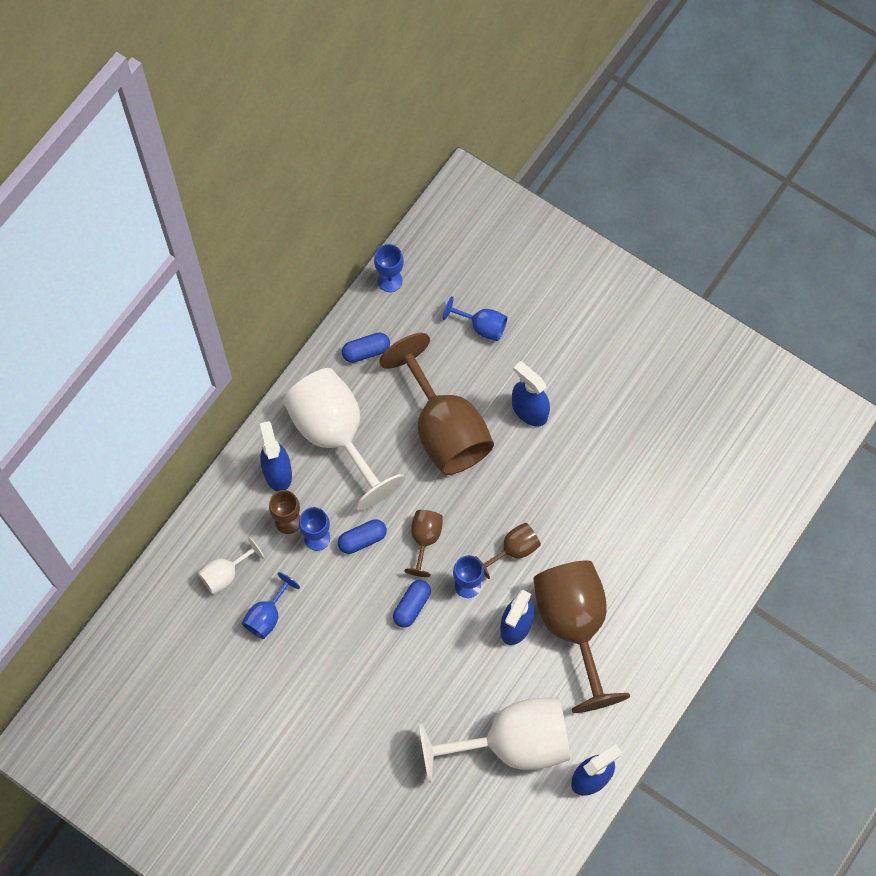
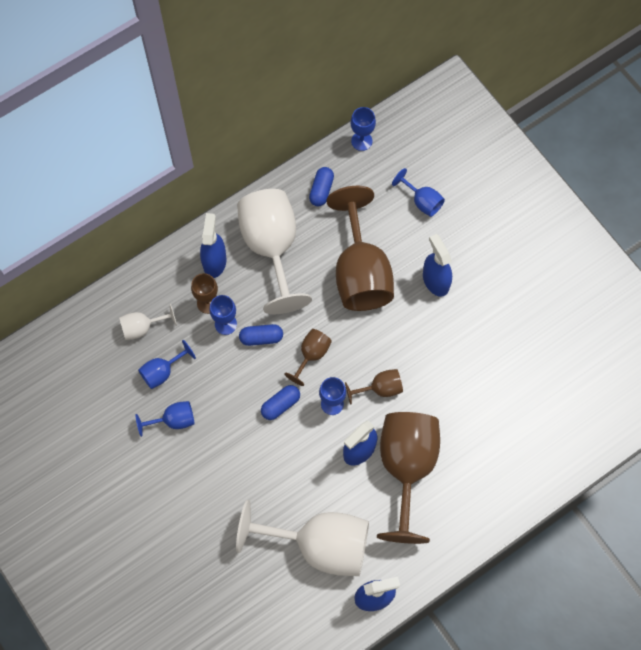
camera: 20 degrees right, 0 degrees up
blue capsule [342,332,390,363] -> blue capsule turned 75 degrees counterclockwise [309,167,334,206]
none -> blue goblet [136,401,195,437]

